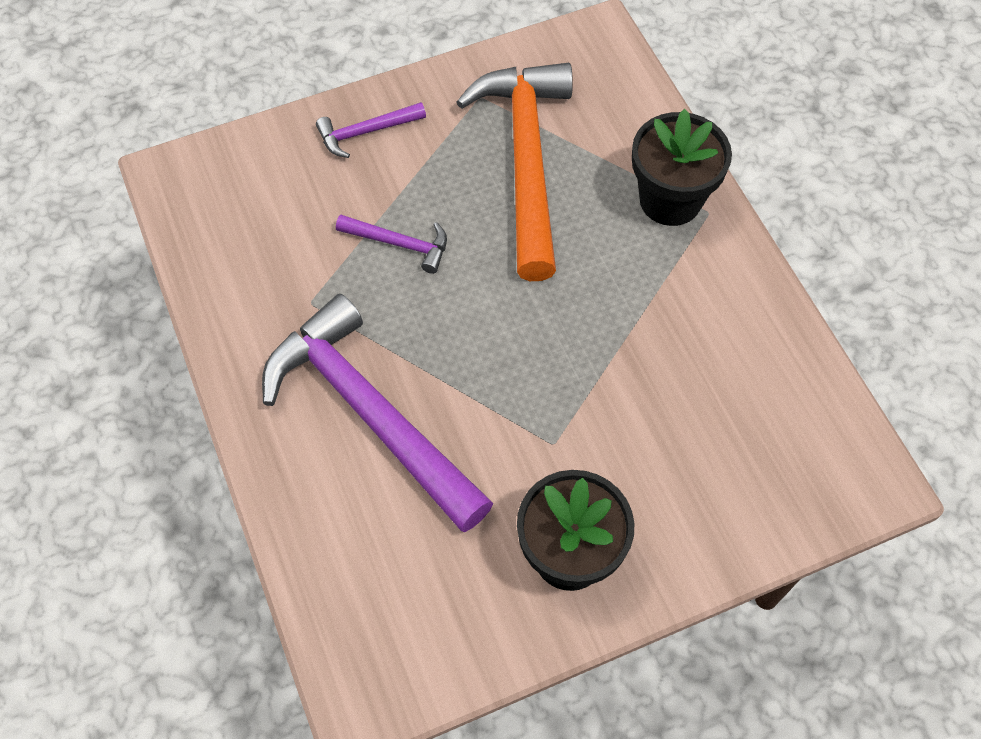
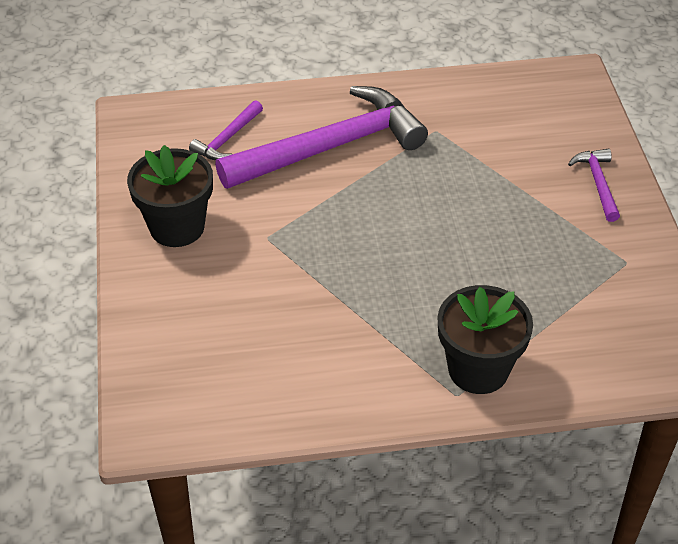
camera: 105 degrees right, 15 degrees down
purple hammer [336,215,447,274] -> purple hammer moved to [189,100,263,161]
orange hammer [457,63,573,281] -> none

